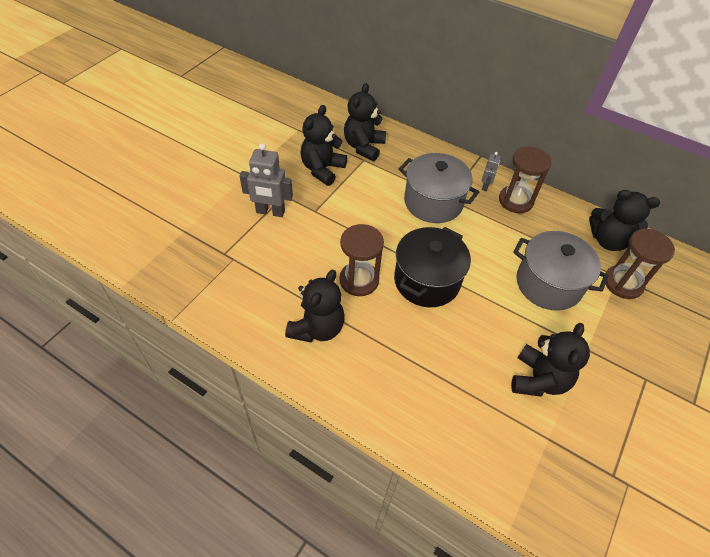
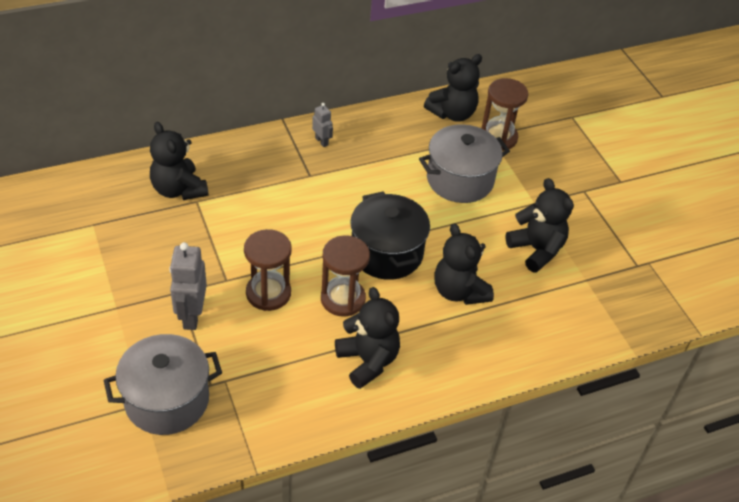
camera: 55 degrees left, 5 degrees down
grey robot [239,143,293,217] -> grey robot turned 135 degrees clockwise [170,242,207,330]
black teddy bear [300,105,347,186] -> black teddy bear moved to [434,223,494,305]
grey pot [399,153,479,223] -> grey pot moved to [103,334,222,435]
brown hourglass [499,146,552,213] -> brown hourglass moved to [244,229,292,311]

